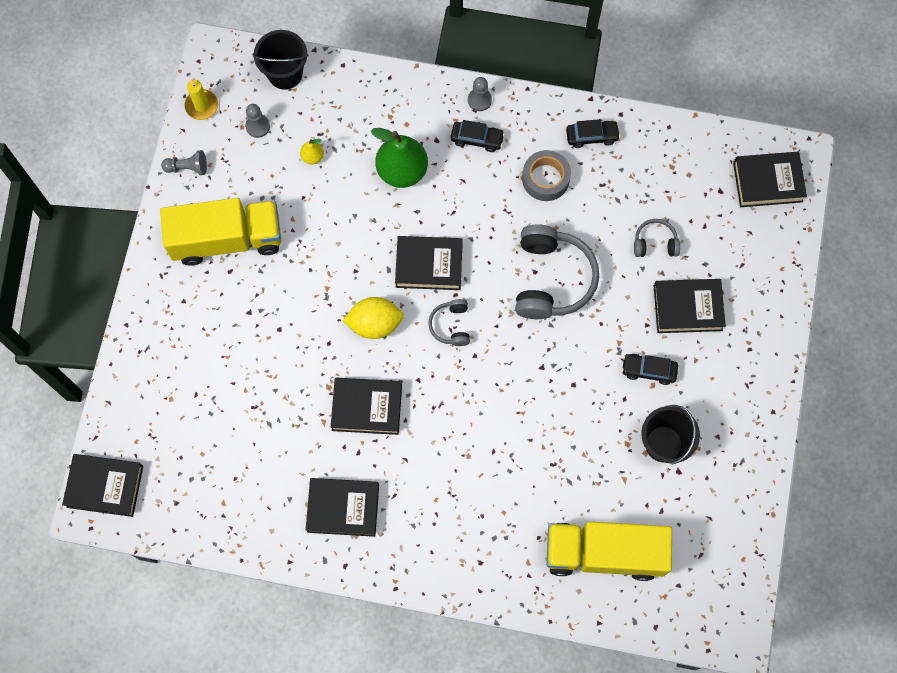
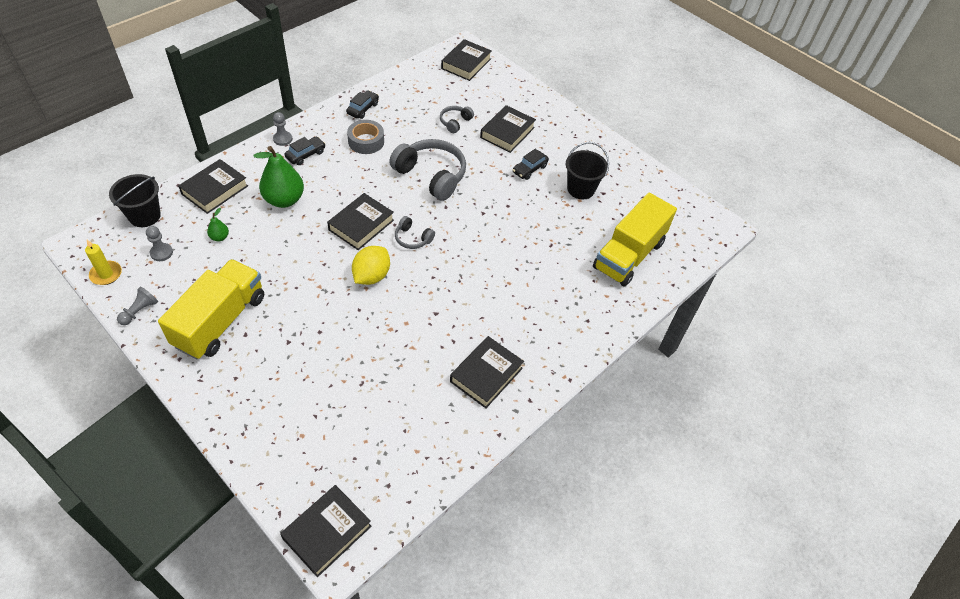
camera: 60 degrees left, 20 degrees down
yellow pear [300,139,324,164] -> green pear [207,208,229,241]
black book [331,378,402,435] -> black book moved to [178,159,248,214]

